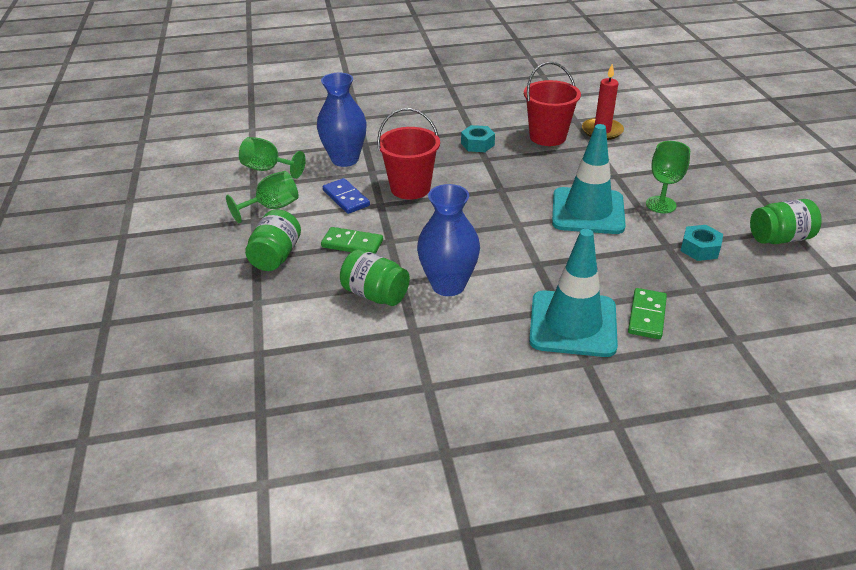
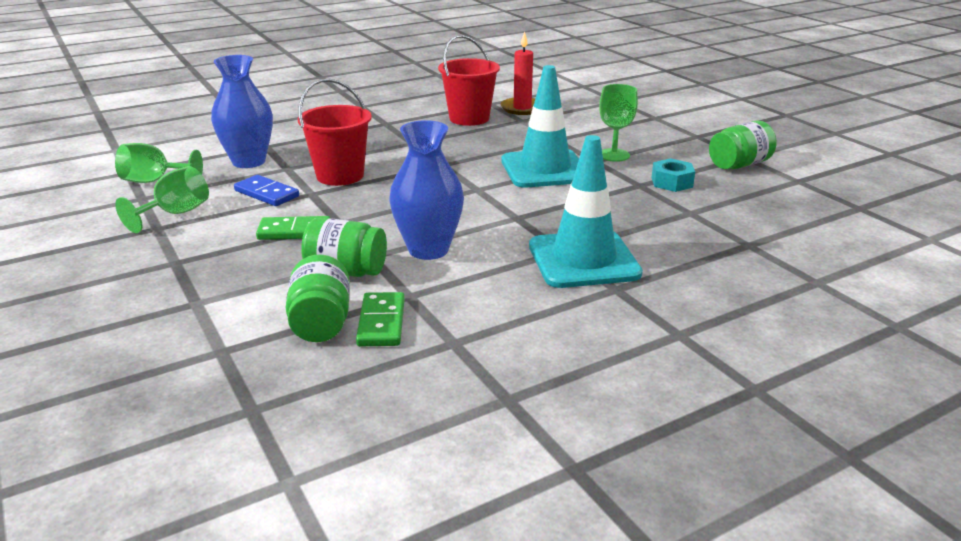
camera: 20 degrees left, 10 degrees down
green jar [245,209,301,271] -> green jar moved to [286,254,350,342]
turquoise nut [461,125,495,152] -> none
green domino [628,288,667,339] -> green domino moved to [356,292,405,346]

